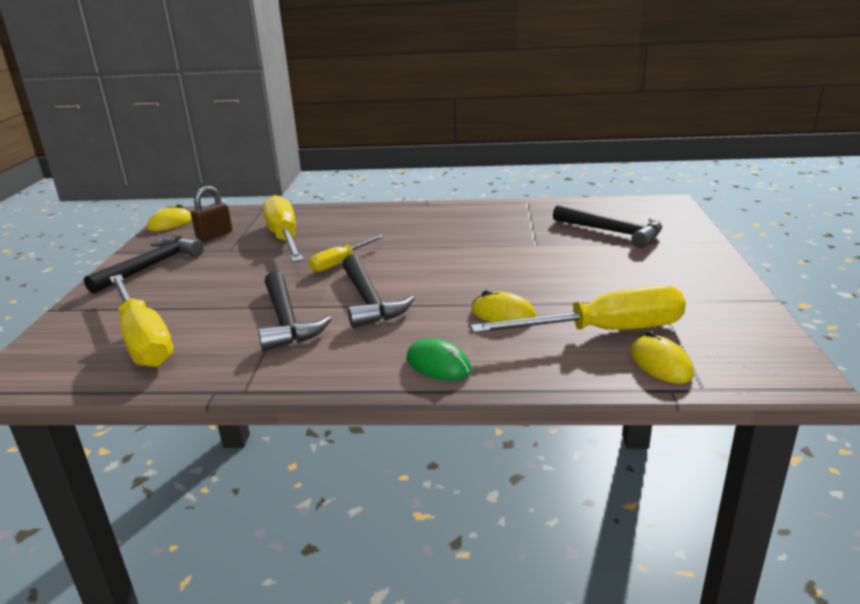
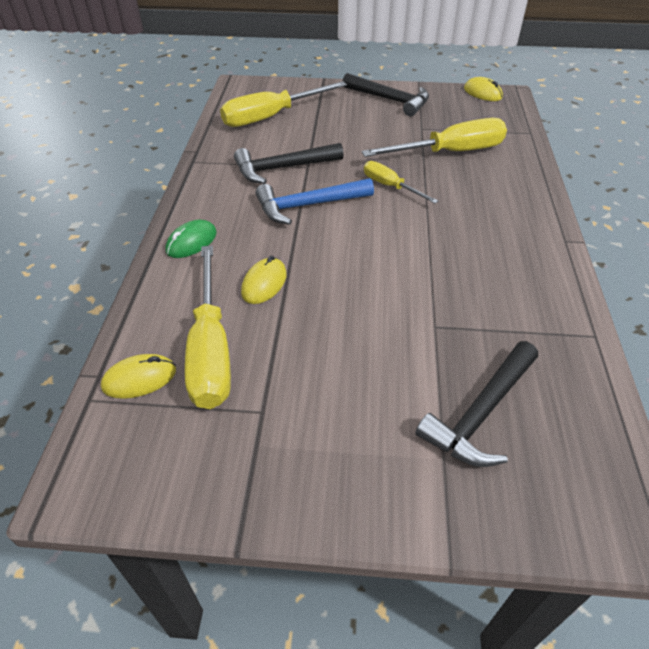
camera: 90 degrees right, 20 degrees up
brown padlock [191,186,232,241] -> none
black hammer [342,254,415,328] -> blue hammer [256,178,374,225]

